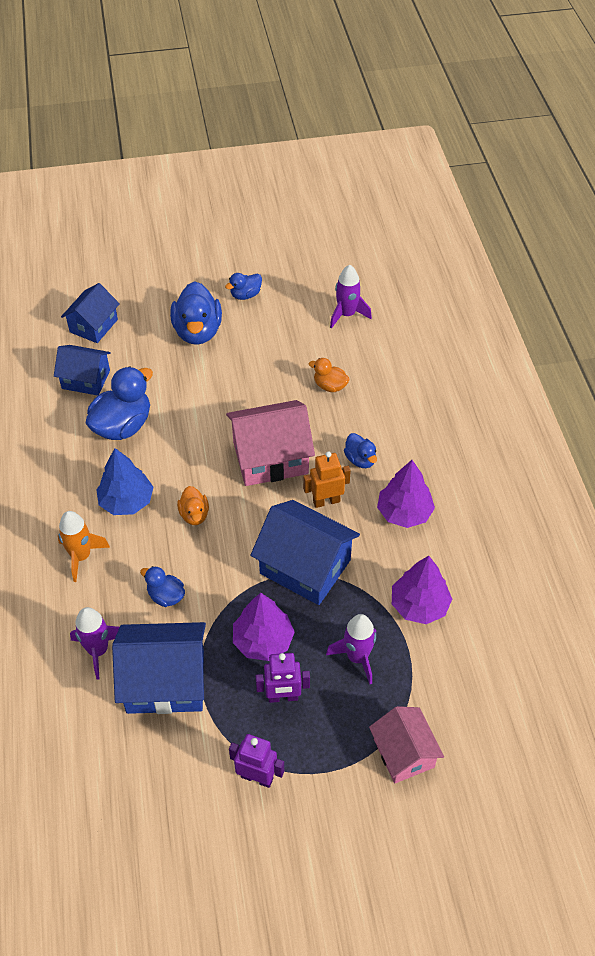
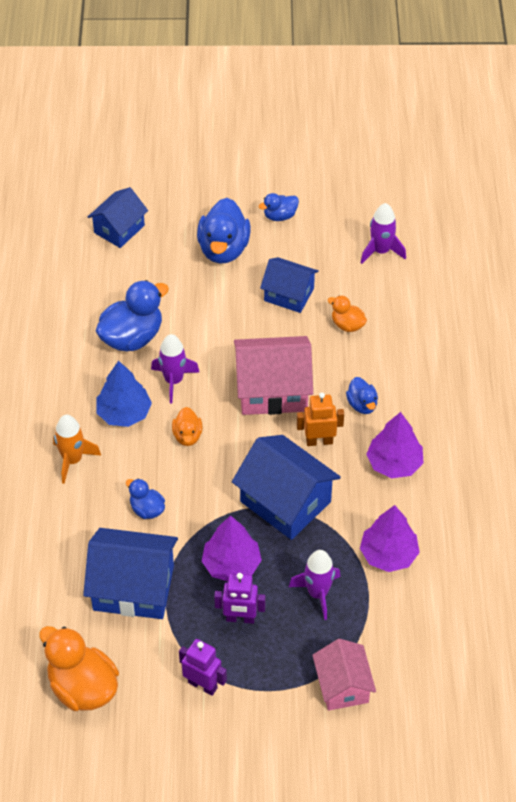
camera: 10 degrees right, 0 degrees up
blue house [54,345,111,396] -> blue house moved to [260,257,319,313]
purple rocket [70,607,120,680] -> purple rocket moved to [151,334,200,403]
none -> orange duck [39,626,119,711]

